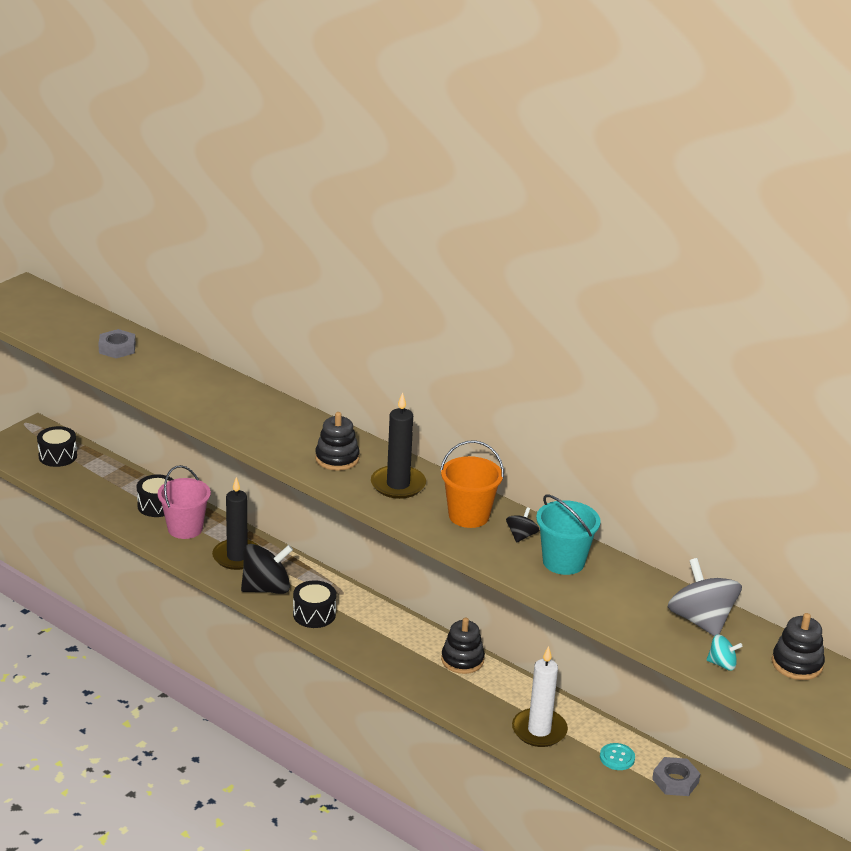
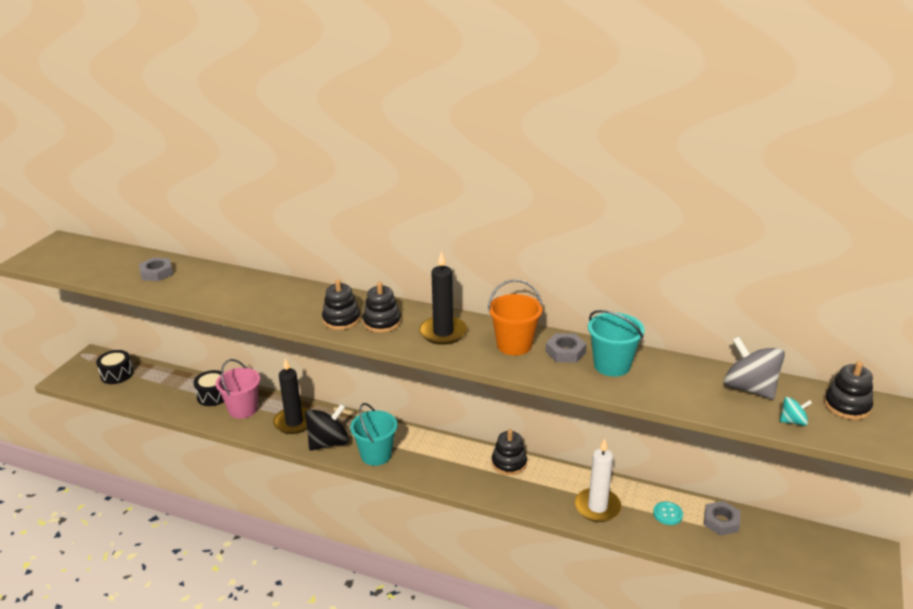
camera: 15 degrees left, 0 degrees up
black drum [293,580,336,628] -> turquoise bucket [350,403,398,466]
black spinning top [506,507,539,543] -> grey nut [546,333,587,363]
none -> black stacking toy [322,279,360,330]

